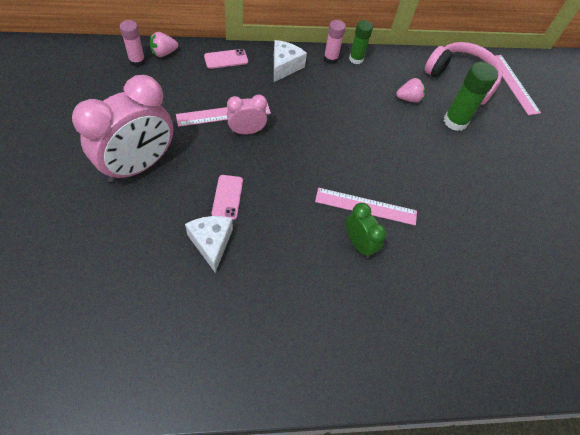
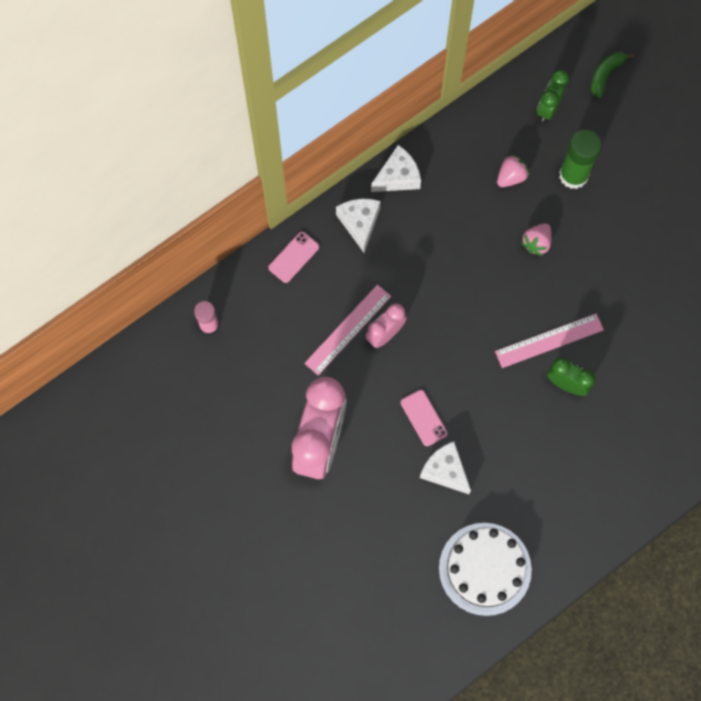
camera: 25 degrees left, 15 degrees up
pink strawberry [150,32,178,57] -> pink strawberry moved to [521,223,552,256]
pink glue stick [324,20,346,64] -> white cheese [371,145,421,192]
green glue stick [349,20,373,64] -> none
pink headphones [424,42,503,105] -> green clock [537,70,569,122]
pink ruler [495,55,541,115] -> green banana [591,52,634,99]
none -> white cake [439,523,532,616]

